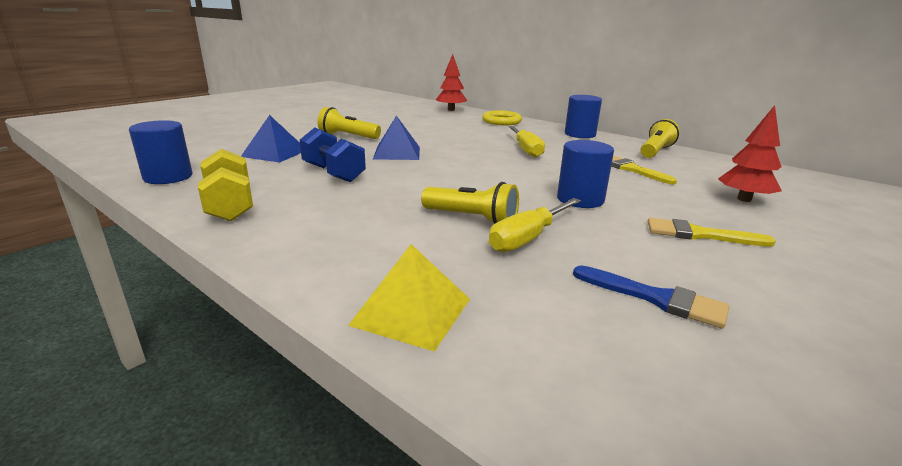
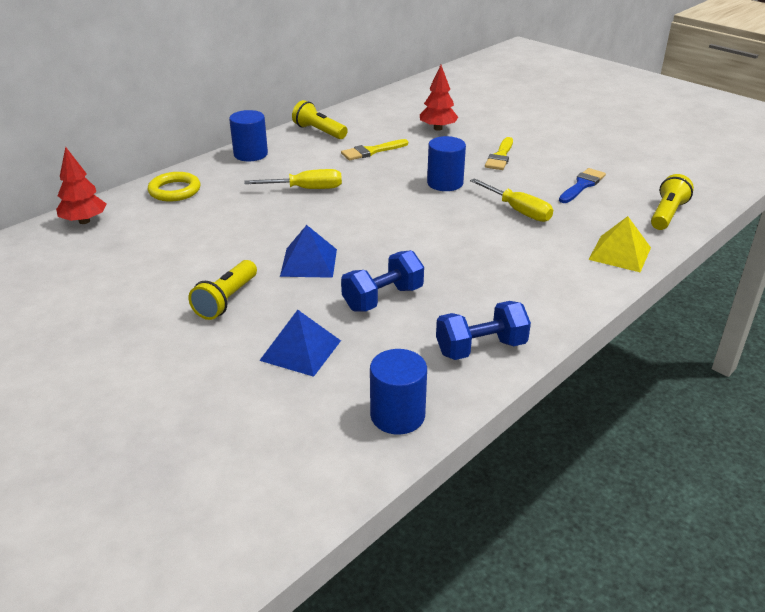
camera: 85 degrees left, 10 degrees up
yellow dumbbell [198,149,253,221] -> blue dumbbell [436,301,531,360]
yellow flashlight [421,182,519,224] -> yellow flashlight moved to [651,174,694,230]

